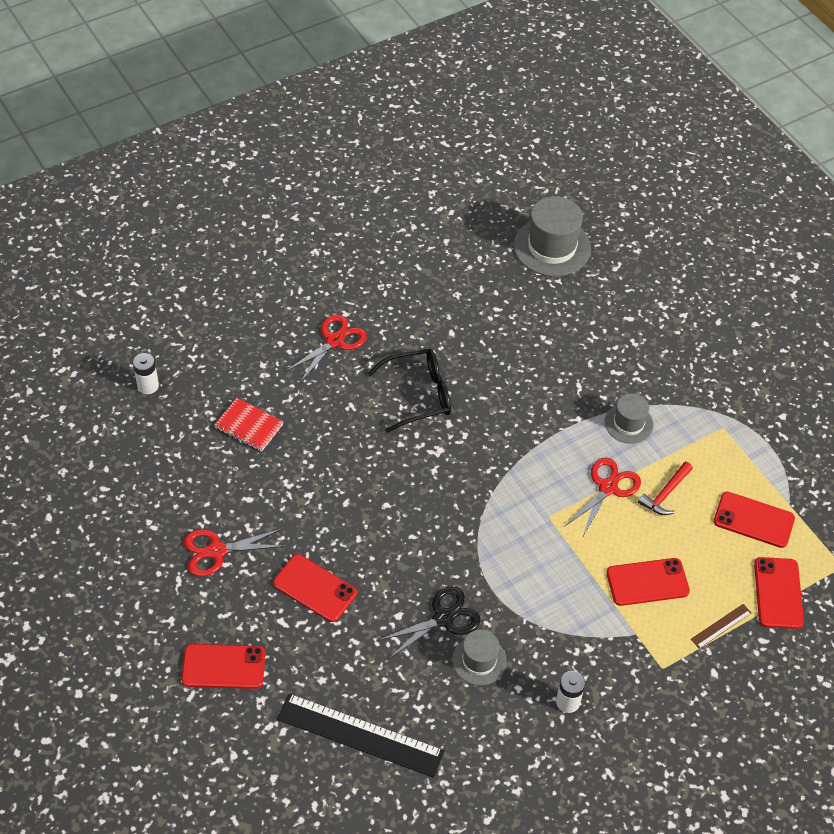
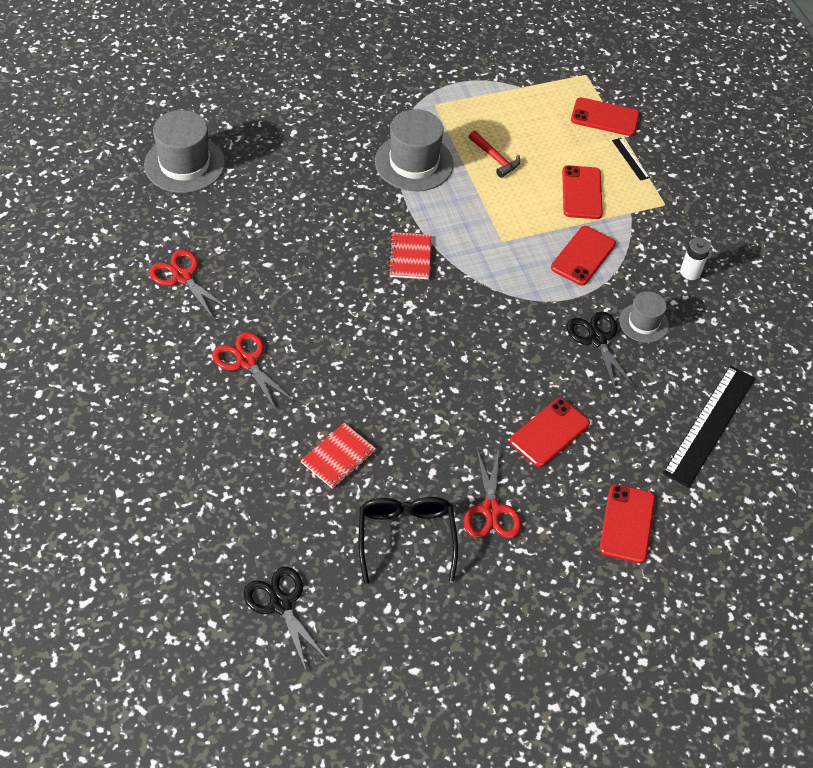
camera: 80 degrees left, 0 degrees up
white battery [133,353,159,394] -> none
black glasses [367,349,451,433] -> black glasses moved to [359,497,458,584]
red scissors [564,458,641,538] -> red scissors moved to [149,249,231,320]
grey hat [605,393,654,444] -> grey hat [375,109,454,191], size x1.72
brown ruler [691,604,751,648] -> black ruler [612,138,650,181]
red phone [714,492,795,548] -> red phone moved to [551,226,616,286]
none -> black scissors [243,567,329,671]
none -> red notebook [388,232,431,279]

